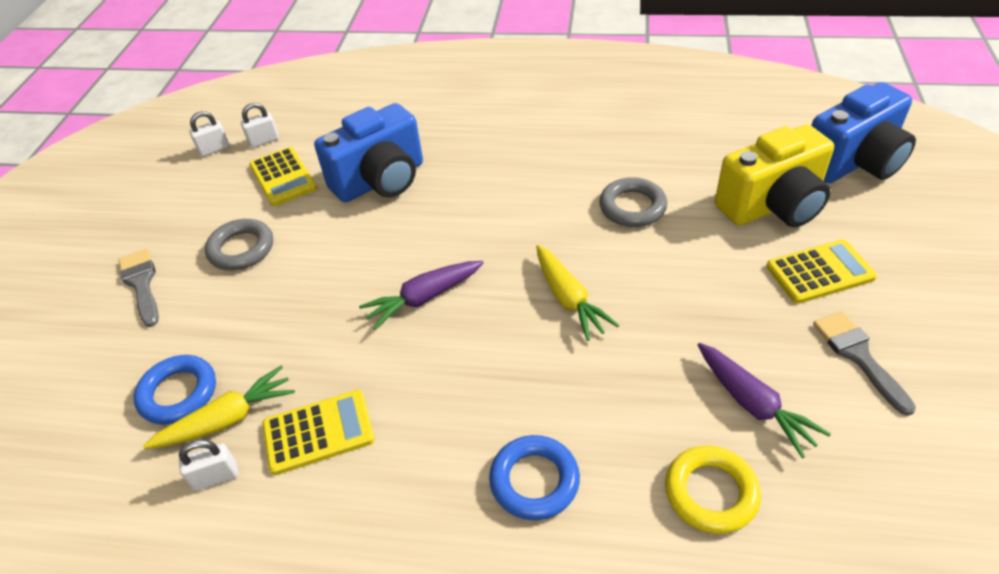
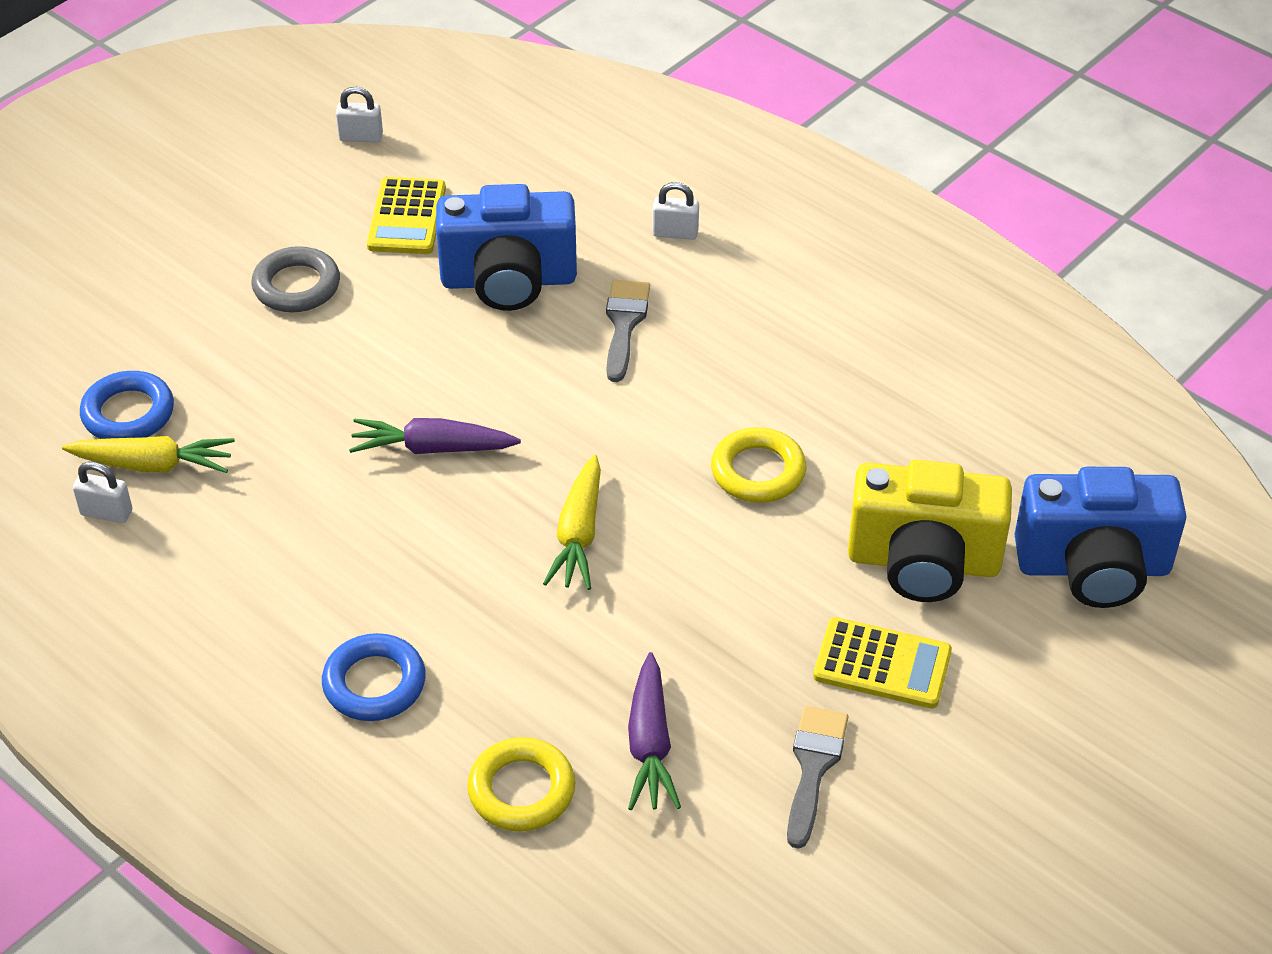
camera: 30 degrees right, 0 degrees up
grey brush [118,249,159,327] -> grey brush moved to [606,280,650,382]
white padlock [241,103,279,148] -> white padlock moved to [653,182,699,240]
yellow calculator [262,390,375,475] -> none
grey ring [599,177,667,227] -> yellow ring [711,427,806,503]

